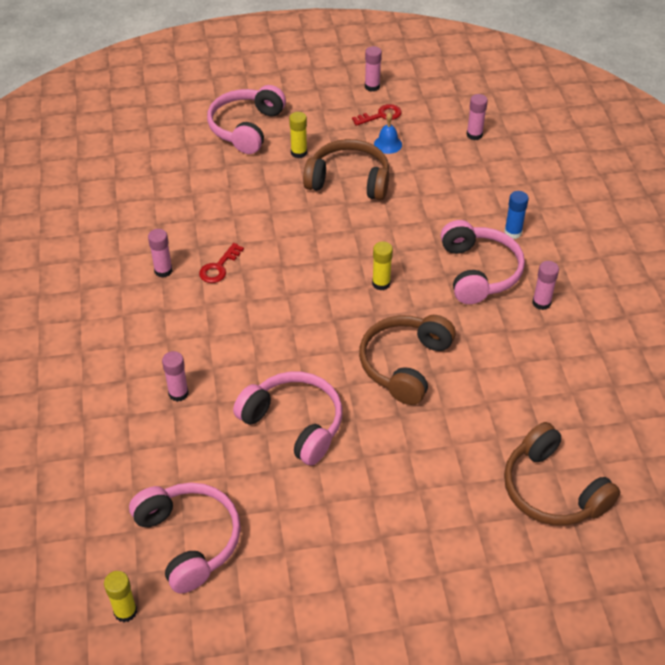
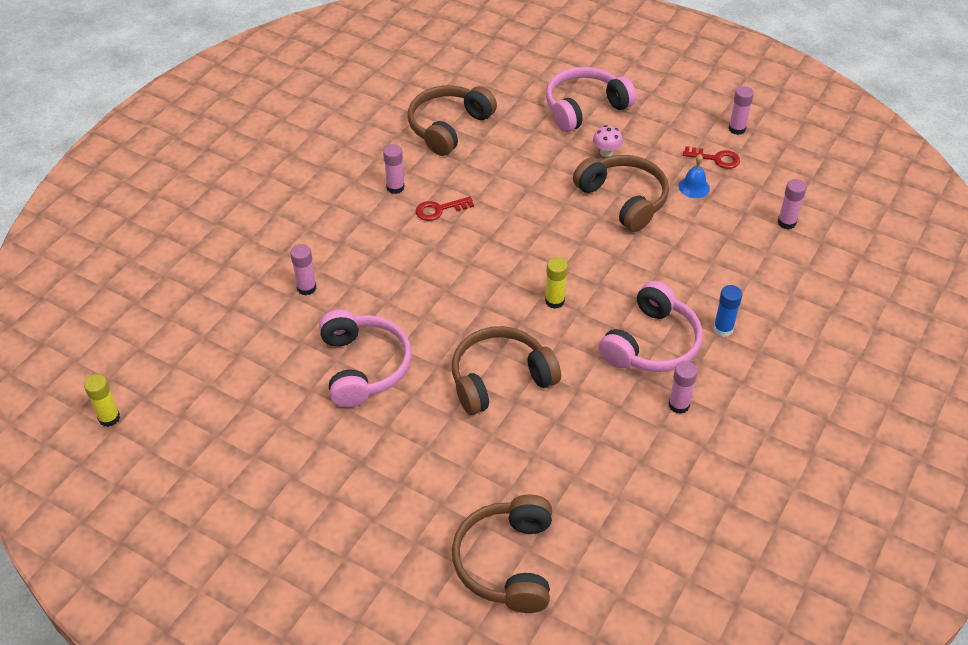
camera: 40 degrees right, 0 degrees up
pink headphones [129,483,241,593] -> none
yellow glue stick [289,112,307,158] -> pink mushroom [593,125,623,157]
none -> brown headphones [408,85,497,156]

